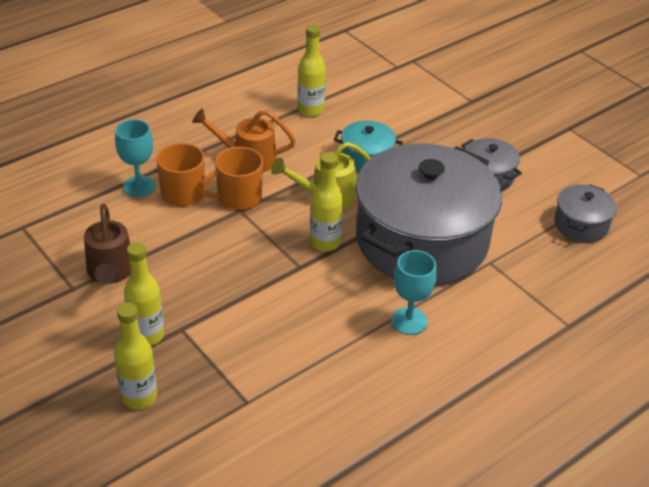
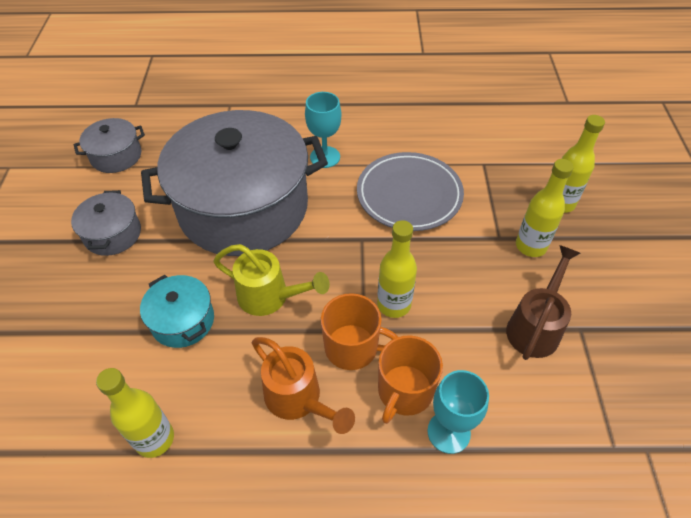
camera: 140 degrees left, 10 degrees up
yellow bottle [310,152,343,251] -> yellow bottle moved to [377,220,417,318]
none -> grey plate [357,152,464,231]

